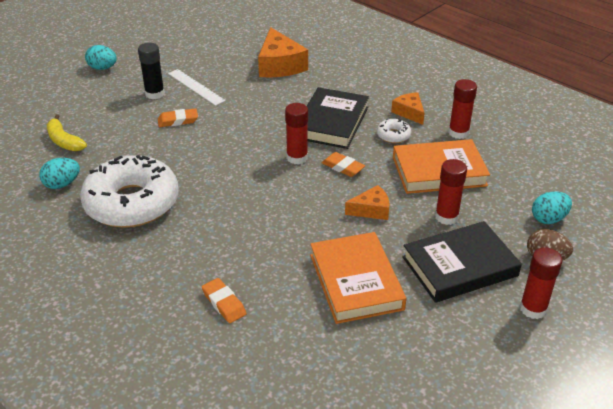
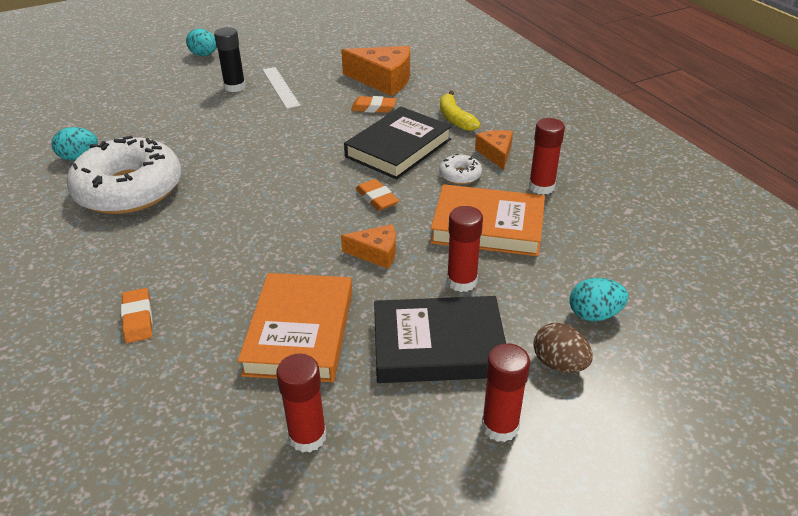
camera: 20 degrees right, 0 degrees up
yellow banana [47,115,87,151] -> yellow banana moved to [440,91,481,131]
orange eraser [158,108,198,127] -> orange eraser moved to [351,96,396,113]
orange cheese [258,27,308,78] -> orange cheese turned 75 degrees counterclockwise [341,46,410,96]
red glue stick [285,103,308,164] -> red glue stick moved to [276,354,327,453]

